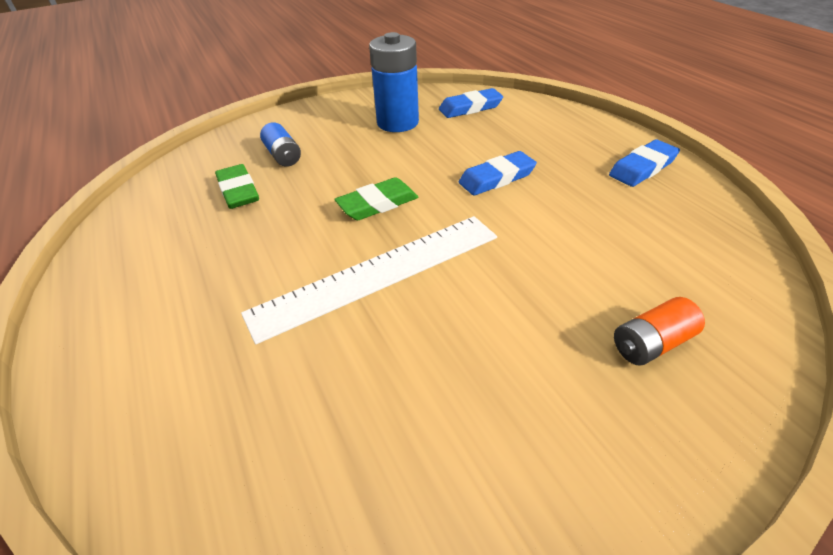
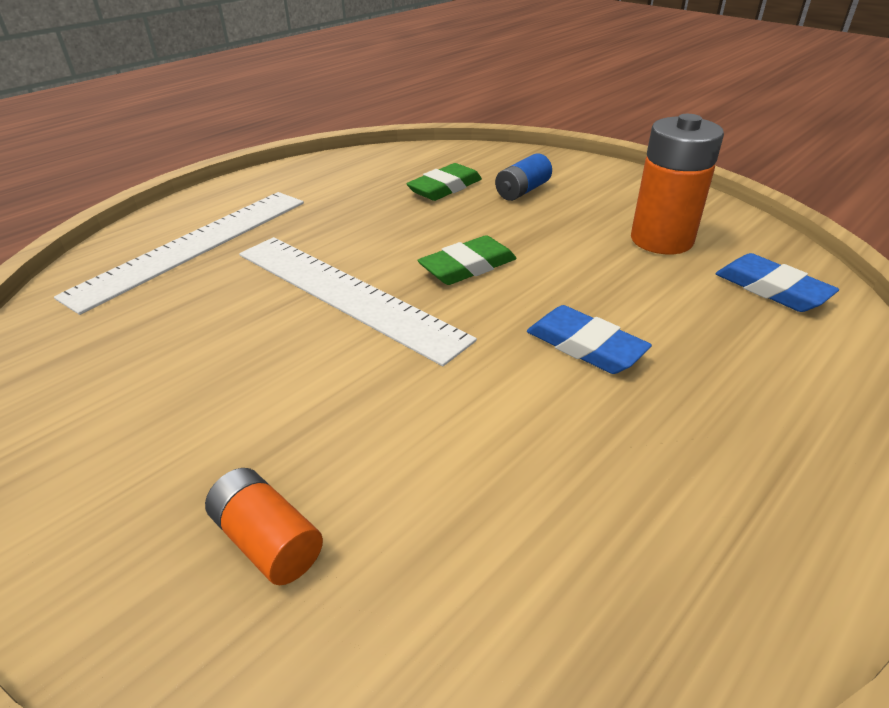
camera: 70 degrees right, 5 degrees down
green eraser [335,177,418,220] -> green eraser turned 75 degrees counterclockwise [417,235,517,285]
blue battery [369,32,419,132] -> orange battery [631,114,724,254]
blue eraser [609,140,680,187] -> none
none -> white ruler [54,192,304,315]

